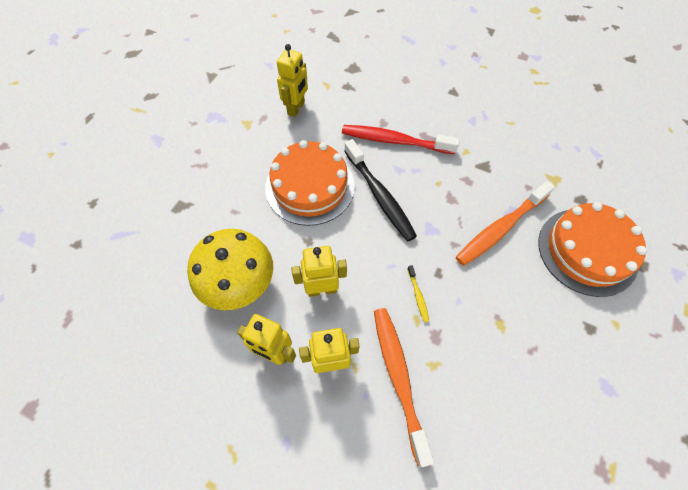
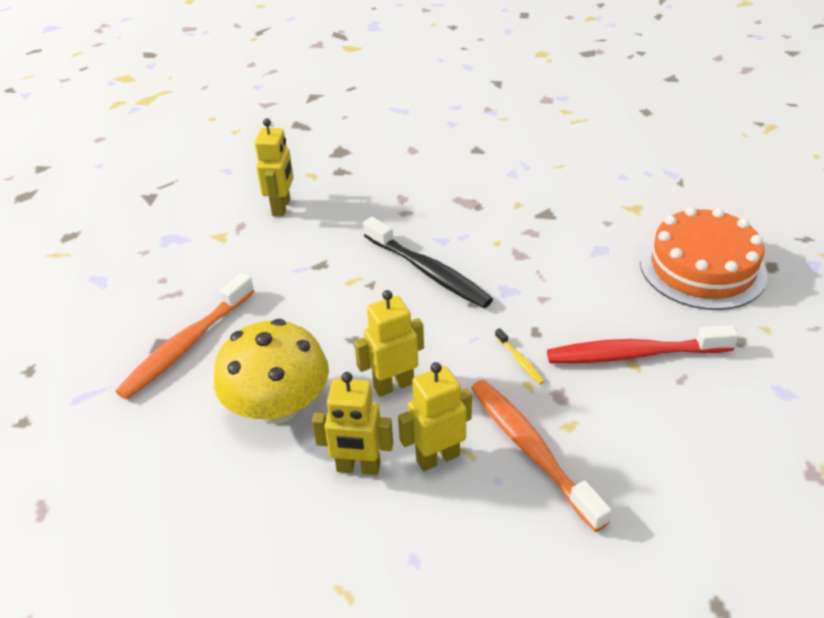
camera: 15 degrees left, 20 degrees down
orange cake [265,140,355,226] -> none
red toothbrush [342,125,460,154] -> red toothbrush moved to [547,325,738,363]
orange toothbrush [456,181,555,266] -> orange toothbrush moved to [115,273,254,400]

